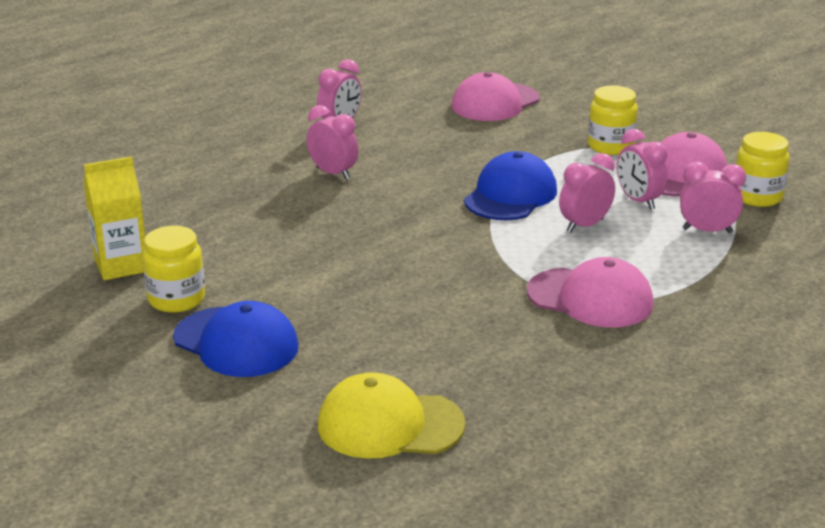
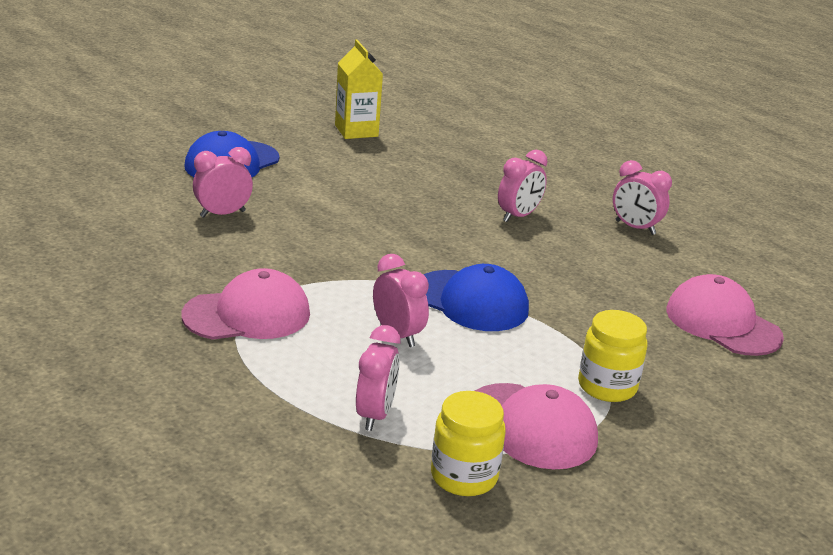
camera: 90 degrees right, 0 degrees up
yellow jar [142,226,205,313] -> none
yellow cap [318,372,466,459] -> none
pink cap [527,257,654,327] -> pink cap turned 135 degrees counterclockwise [181,268,310,340]
pink clock [617,129,668,210] -> pink clock moved to [193,147,253,218]

